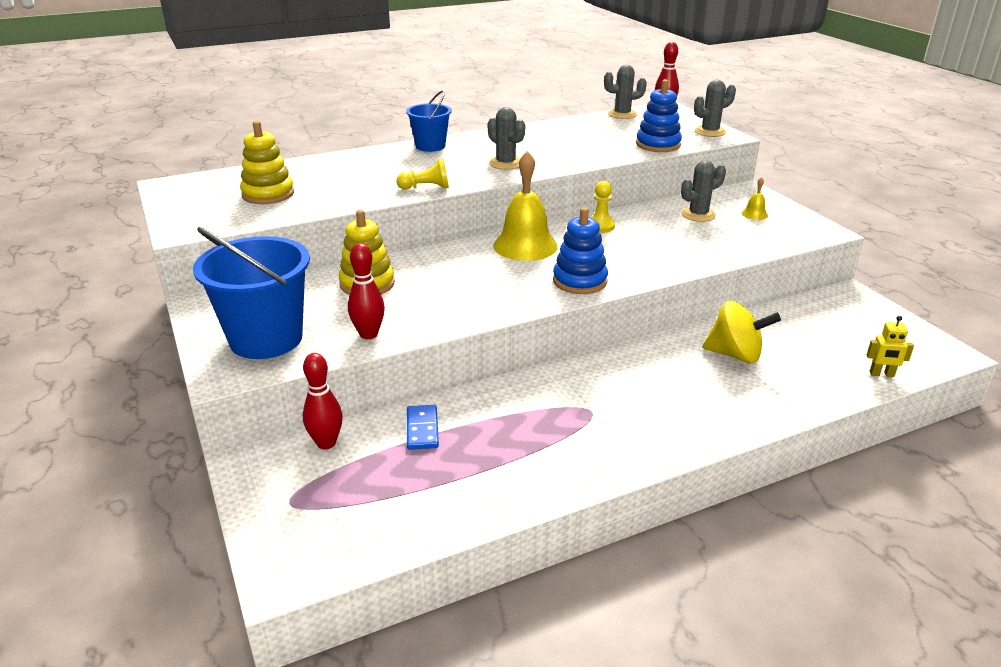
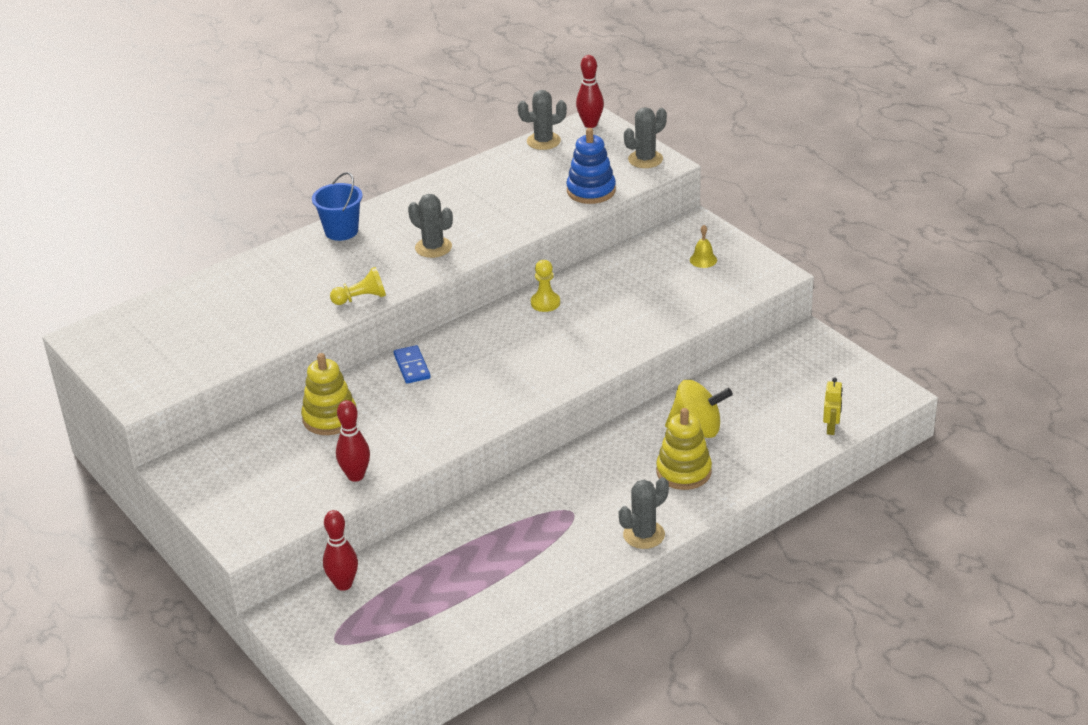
camera: 10 degrees left, 5 degrees up
blue bucket [193,227,310,359] -> none
yellow stacking toy [240,121,294,204] -> yellow stacking toy moved to [656,408,712,490]
blue domino [407,405,439,450] -> blue domino moved to [394,345,431,384]
yellow bell [493,151,558,261] -> none
blue stacking toy [553,207,608,294] -> none
grey cactus [681,160,726,222] -> grey cactus moved to [619,477,669,549]
yellow robot [867,316,914,377] -> yellow robot turned 75 degrees counterclockwise [823,378,843,435]

